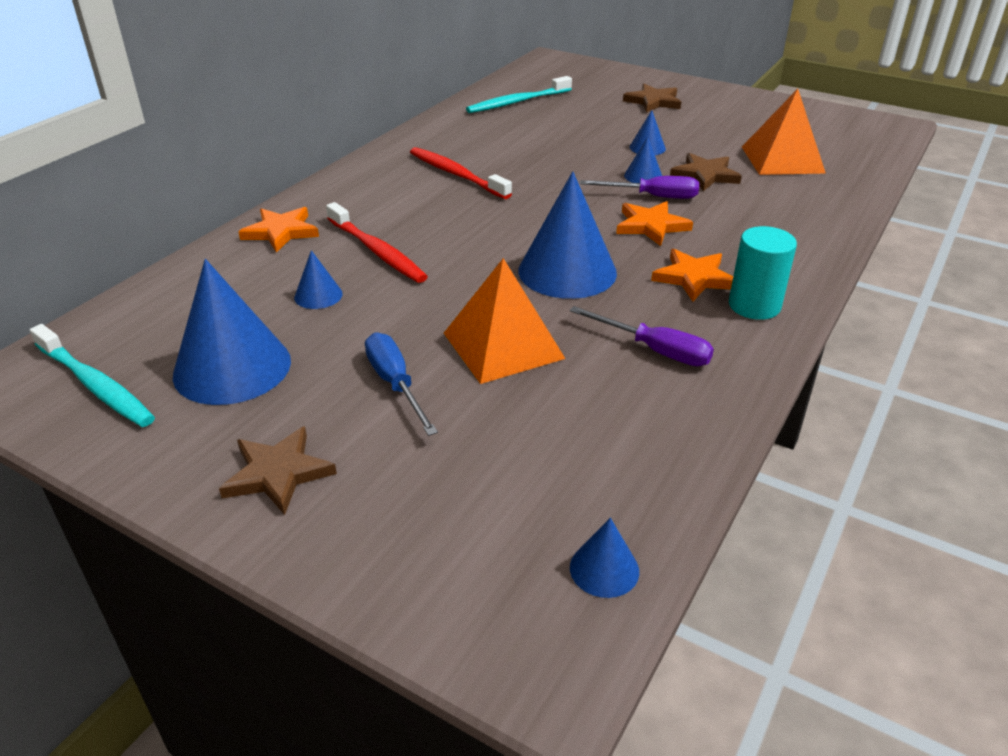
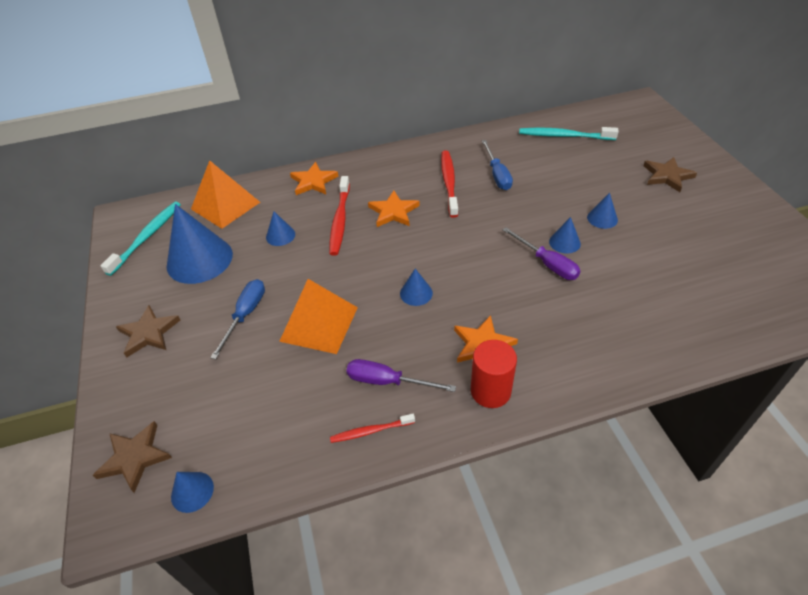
camera: 45 degrees right, 10 degrees up
turquoise toothbrush [30,324,155,427] -> turquoise toothbrush turned 150 degrees counterclockwise [100,202,181,276]
blue cone [518,171,617,299] -> blue cone [400,269,433,306], size x0.47
purple screwdriver [570,306,714,366] -> purple screwdriver turned 120 degrees clockwise [346,359,456,392]
orange star [616,201,693,246] -> orange star moved to [368,191,420,227]
brown star [670,153,742,191] -> brown star moved to [93,421,172,493]
turquoise cylinder [729,226,797,320] -> red cylinder [471,340,517,408]
orange pyramid [742,89,826,175] -> orange pyramid moved to [191,160,260,229]
none -> red toothbrush [330,414,415,443]
none -> blue screwdriver [482,140,513,190]

